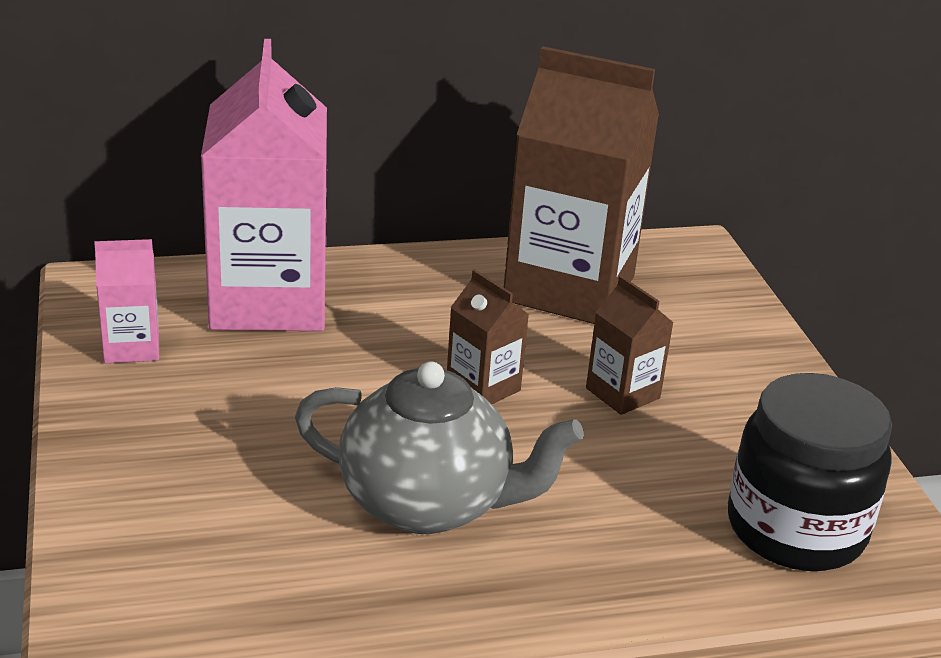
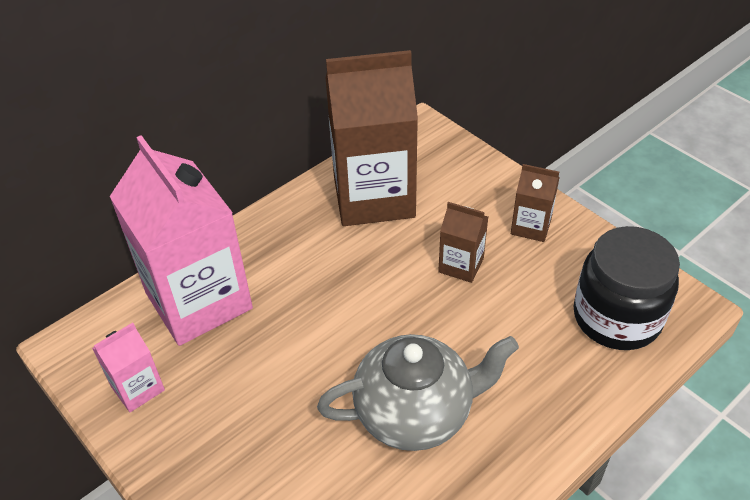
camera: 25 degrees left, 15 degrees up
brown carton [447,269,529,404] -> brown carton moved to [511,164,560,242]

